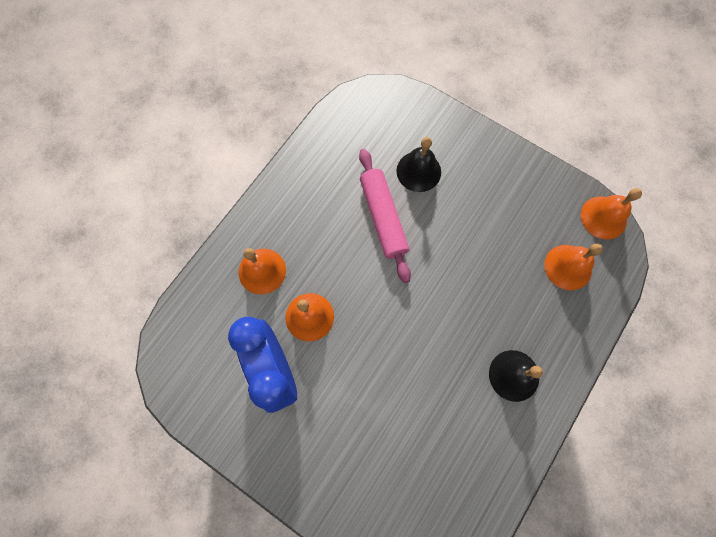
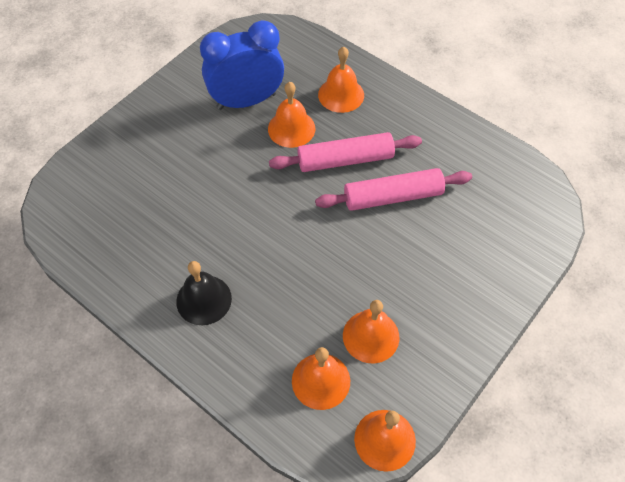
camera: 95 degrees right, 15 degrees down
black bell [397,137,441,192] -> none
none -> pink rolling pin [269,132,422,172]
none -> orange bell [343,300,400,363]

